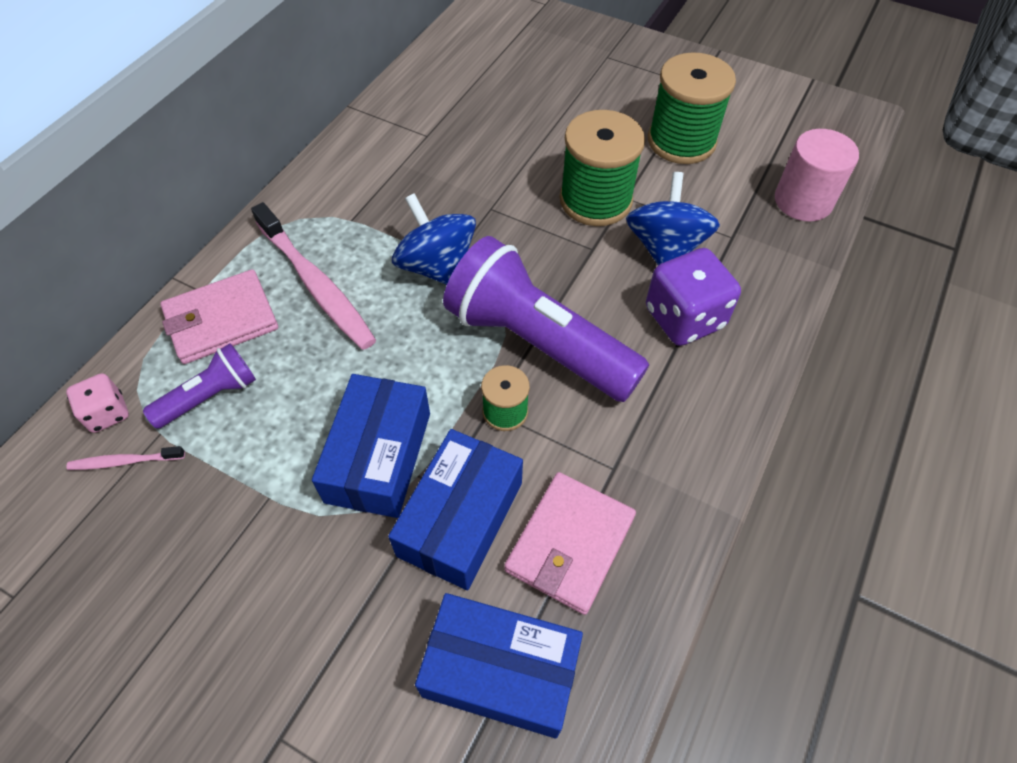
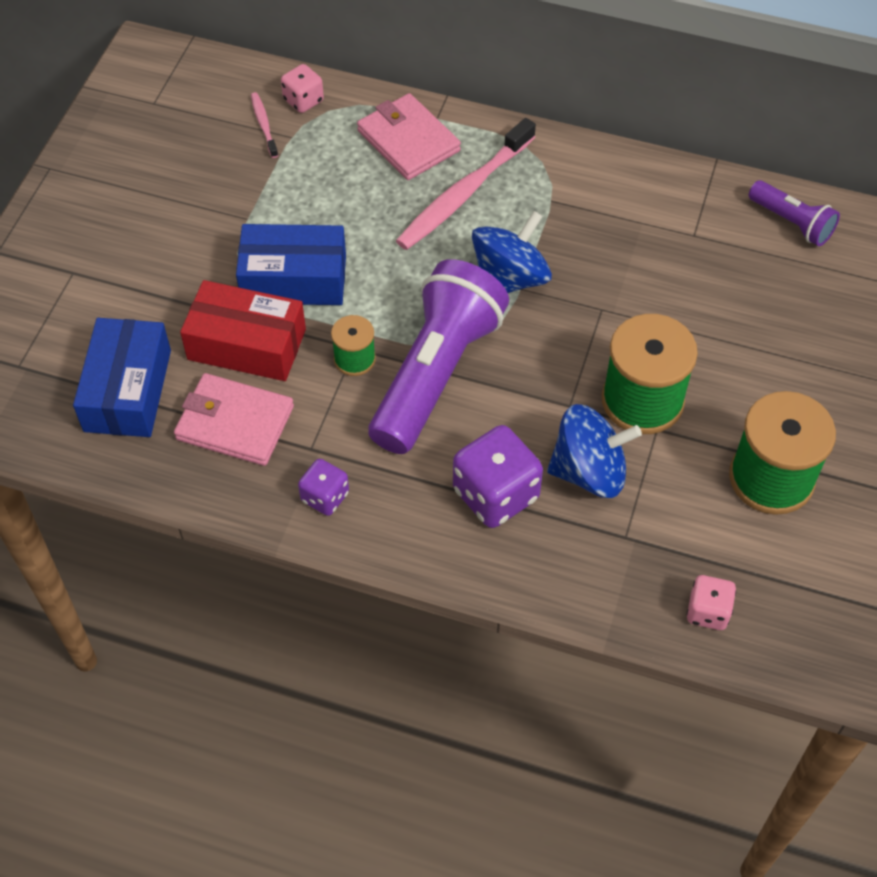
camera: 80 degrees right, 0 degrees up
purple flashlight [143,343,256,429] -> purple flashlight moved to [749,180,840,246]
blue box [388,429,523,590] -> red box [180,280,306,381]
pink cylinder [775,129,859,221] -> pink dice [686,575,736,630]
none -> purple dice [298,459,349,516]

